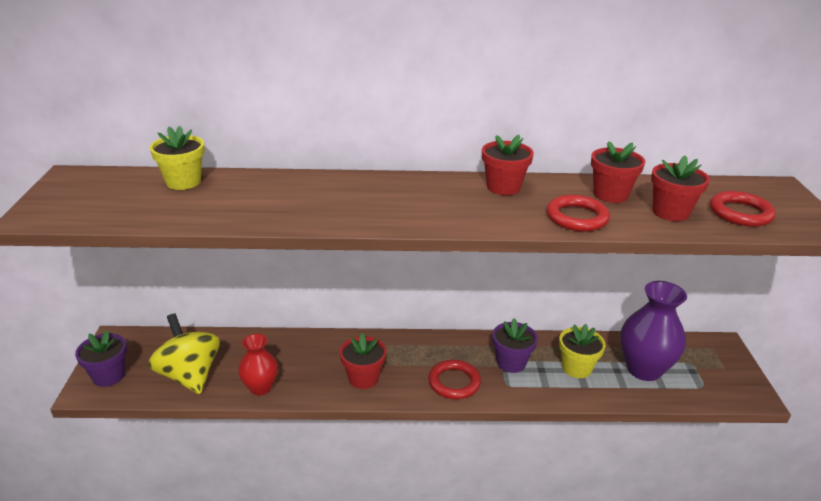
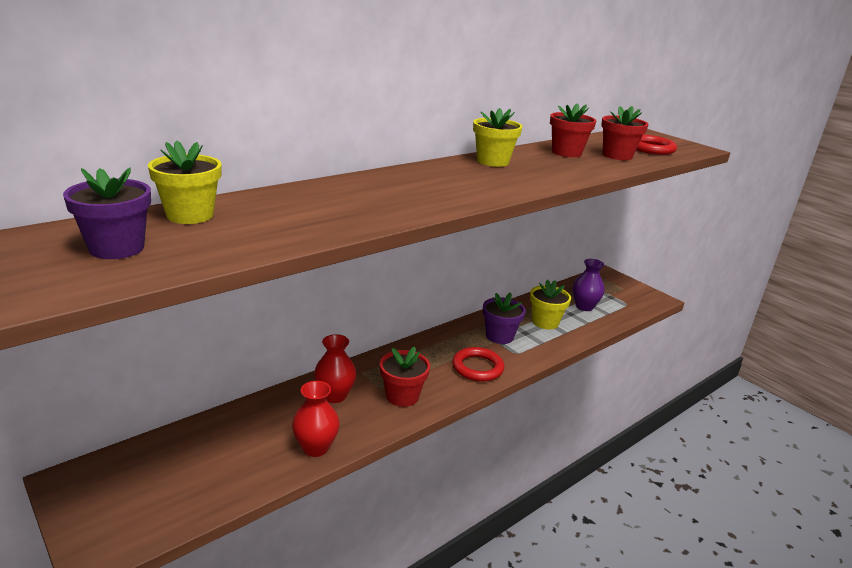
camera: 40 degrees left, 5 degrees down
purple flower pot [75,330,127,387] -> purple flower pot moved to [63,168,151,259]
yellow spinning top [148,313,220,394] -> none
red flower pot [482,135,534,195] -> yellow flower pot [473,108,523,167]
red ring [547,195,610,232] -> none
purple vase [620,281,687,381] -> purple vase [572,259,605,311], size x0.60
none -> red vase [314,334,356,403]

